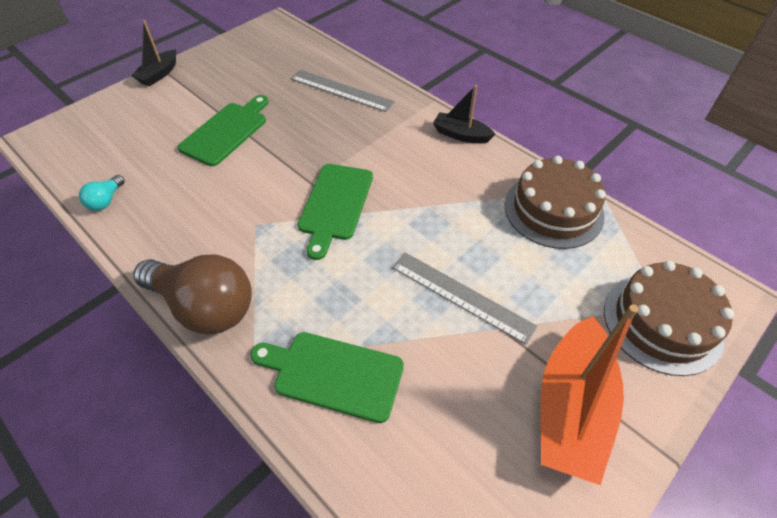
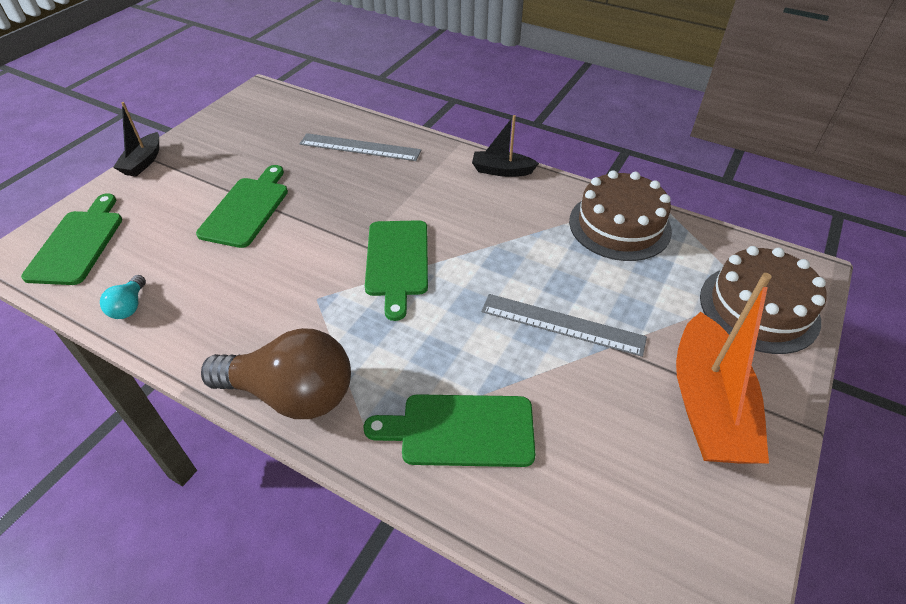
camera: 15 degrees left, 5 degrees down
none -> green cutting board [21,193,122,285]

